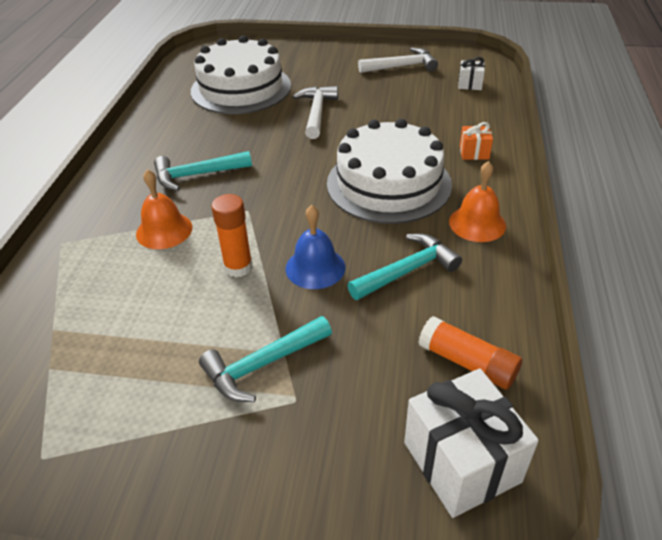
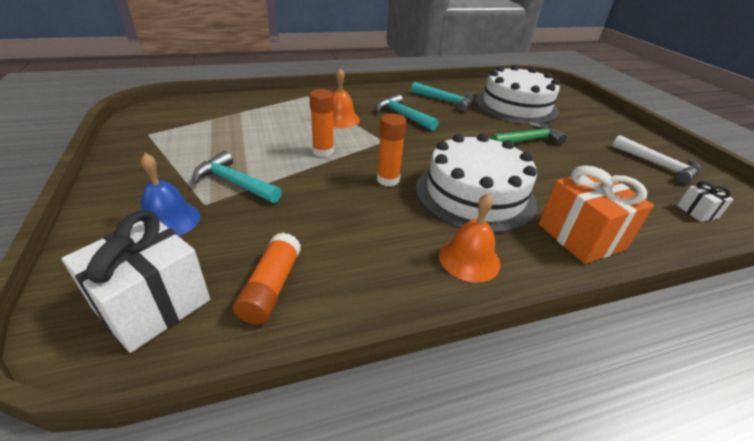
camera: 60 degrees right, 5 degrees down
blue bell [285,205,345,289] -> blue bell moved to [138,153,200,236]
white hammer [293,86,338,139] -> green hammer [490,122,567,145]
turquoise hammer [347,233,462,300] -> turquoise hammer moved to [411,82,474,112]
orange gift [460,122,493,160] -> orange gift [539,165,654,264], size x2.06
none -> orange glue stick [377,114,407,186]

